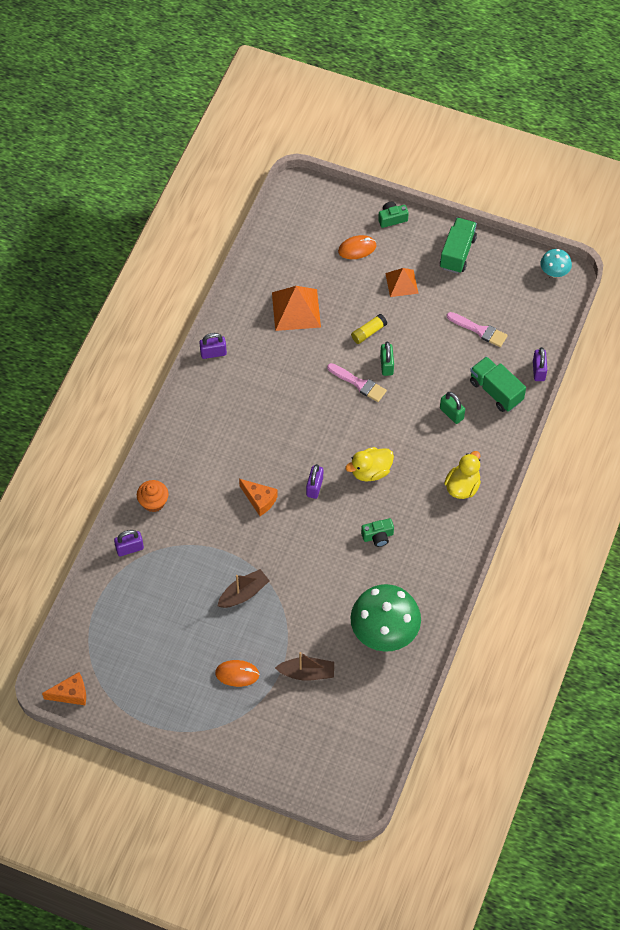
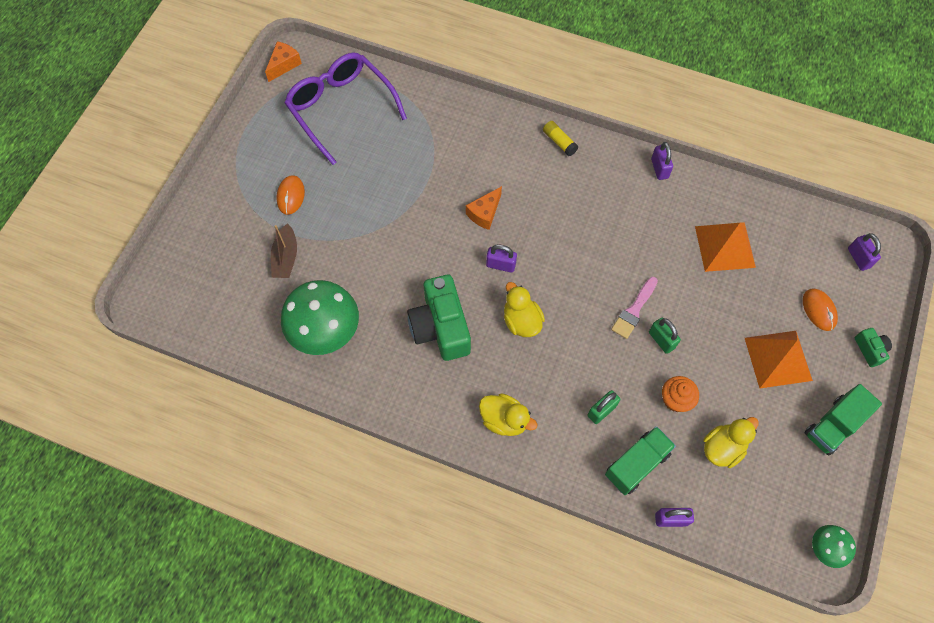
camera: 90 degrees right, 5 degrees up
orange cheese [42,672,86,705] -> orange cheese turned 135 degrees counterclockwise [265,41,302,82]
purple padlock [114,530,144,556] -> purple padlock moved to [848,233,881,271]
orange cupcake [137,480,169,512] -> orange cupcake moved to [662,376,699,412]
brown boat [218,569,270,608] -> none
yellow glue stick [351,314,387,344] -> yellow glue stick moved to [543,121,579,156]
green camera [361,518,394,547] -> green camera [407,275,471,361], size x2.17
green padlock [380,342,394,376] -> green padlock turned 60 degrees clockwise [649,318,681,354]
orange pyramid [385,268,419,297] -> orange pyramid [745,331,813,388], size x1.57
green truck [440,218,477,274] -> green truck turned 120 degrees clockwise [804,384,882,456]
pink brush [447,312,508,347] -> yellow duck [704,417,759,468]
turquoise mushroom [541,249,572,278] -> green mushroom [812,525,856,568]
none -> purple glasses [285,53,407,165]

